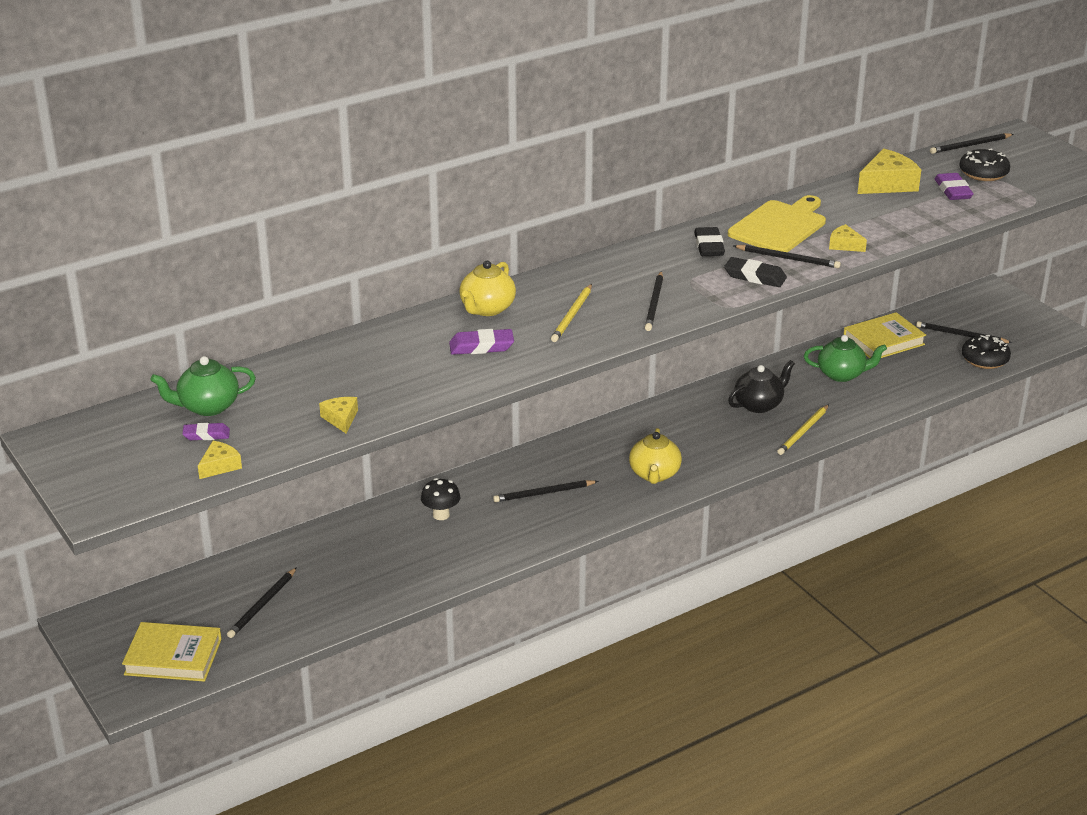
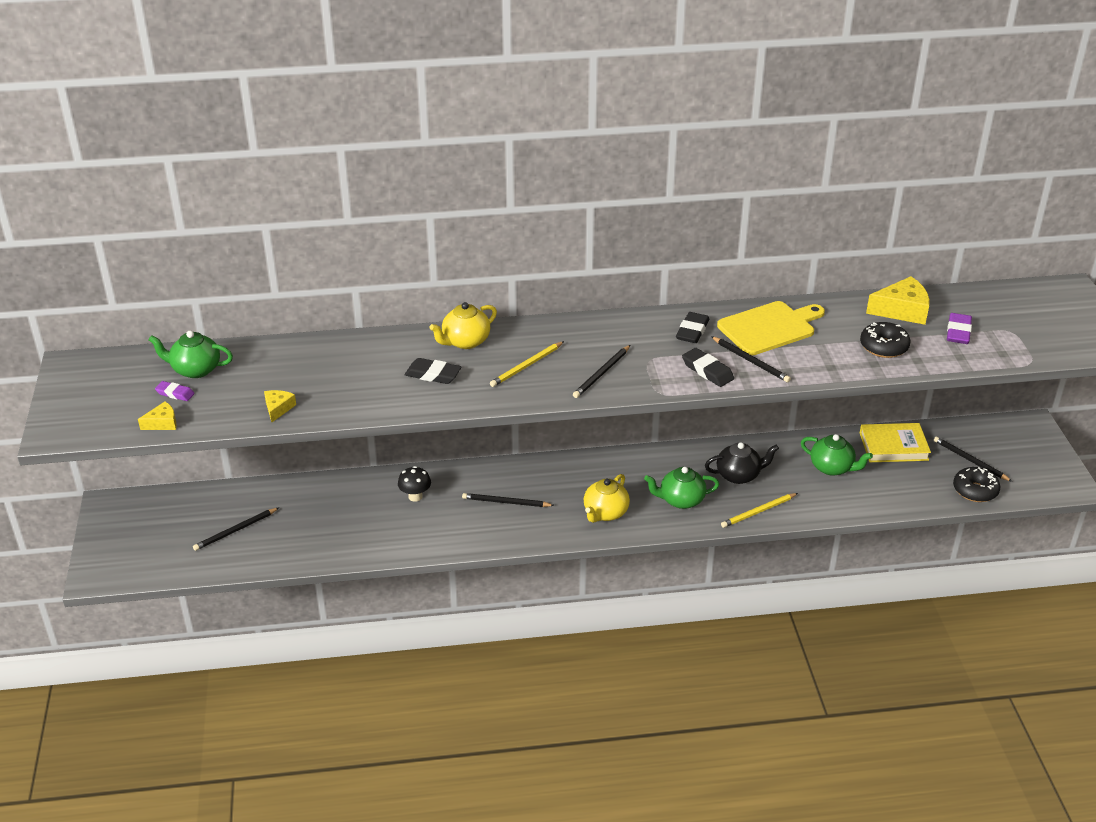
camera: 25 degrees right, 5 degrees up
yellow book [122,622,222,682] -> none
purple eraser [449,329,514,355] -> black eraser [405,358,461,384]
yellow cheese [829,224,867,252] -> none
black pencil [930,133,1014,154] -> none
black donut [959,148,1010,181] -> black donut moved to [860,322,911,358]
none -> green teapot [644,467,719,509]

